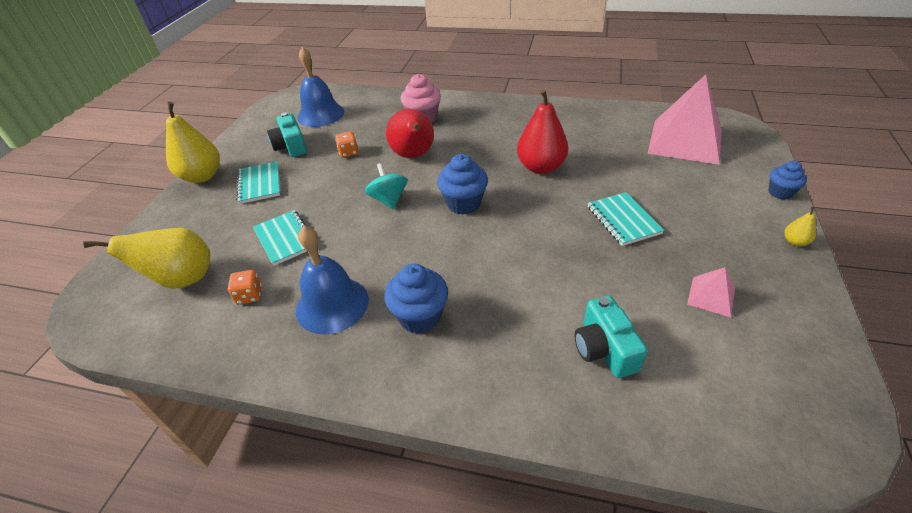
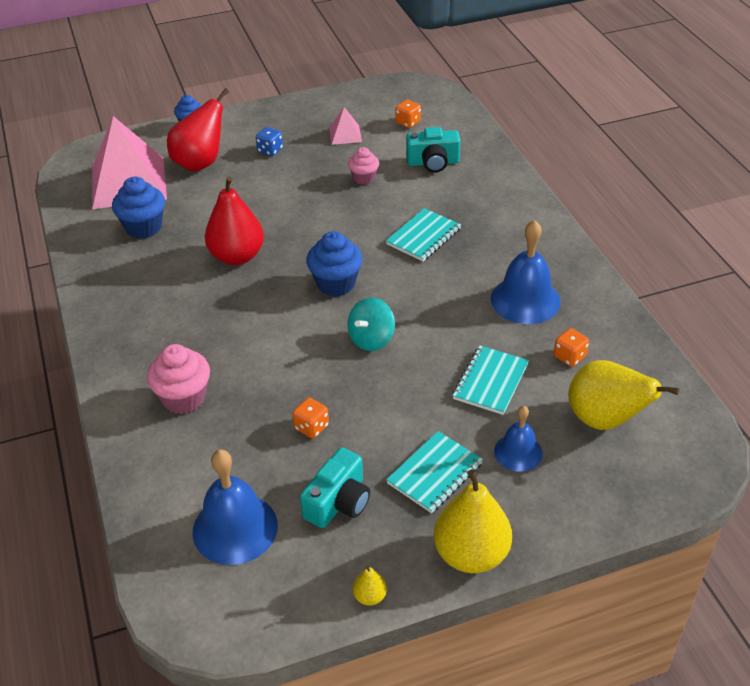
camera: 125 degrees left, 0 degrees up
blue cupcake [384,264,448,334] -> blue cupcake moved to [112,176,165,239]
red pear [386,109,434,158] -> red pear moved to [167,88,229,172]
turquoise camera [574,296,647,378] -> turquoise camera turned 45 degrees clockwise [406,127,461,173]
turquoise notebook [588,192,664,246] -> turquoise notebook moved to [386,208,461,261]
yellow pear [784,206,816,246] -> yellow pear moved to [353,566,387,606]
none -> blue dice [256,127,283,156]
none -> pink cupcake [348,147,379,185]
none -> orange dice [395,100,421,128]
none -> blue bell [494,406,543,472]

